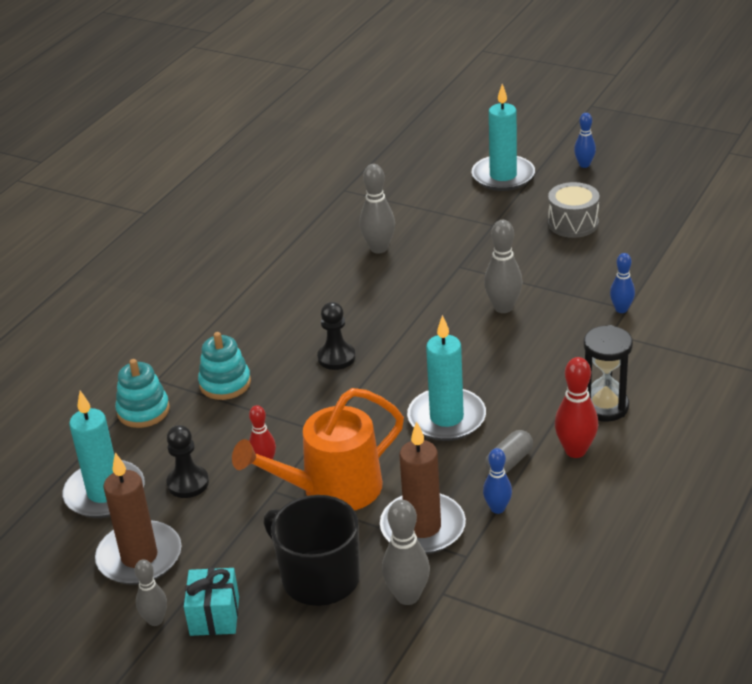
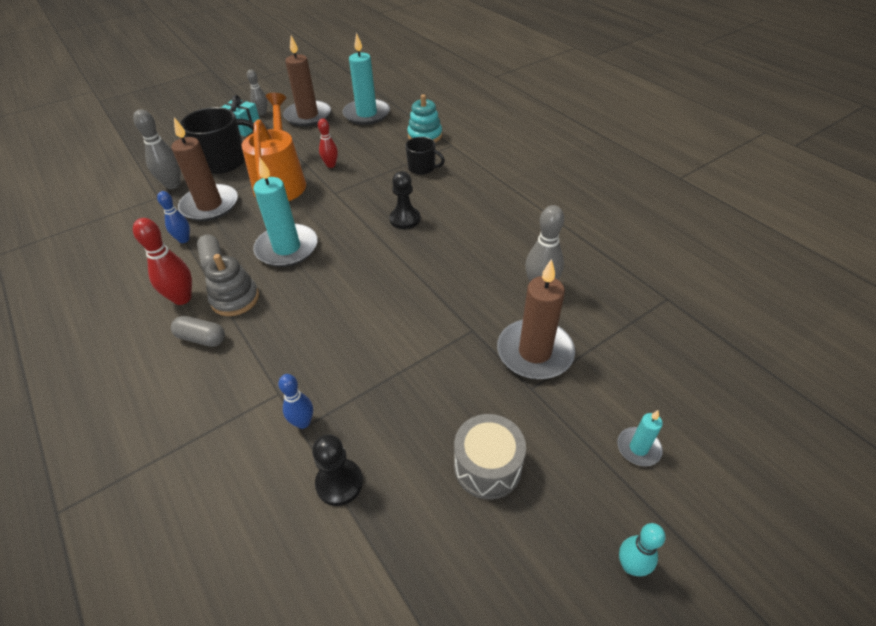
camera: 115 degrees right, 10 degrees up
black pawn [166,425,209,498] -> black pawn moved to [312,434,363,506]
turquoise stacking toy [198,332,251,400] -> black mug [405,137,445,175]
turquoise candle [472,84,535,191] -> turquoise candle [617,410,663,466], size x0.49
grey bowling pin [484,220,523,313] -> none
blue bowling pin [574,113,596,168] -> turquoise bowling pin [619,523,666,576]
black hourglass [584,325,633,422] -> grey capsule [171,316,225,347]
none -> grey stacking toy [204,254,259,316]
none -> brown candle [497,259,575,379]

